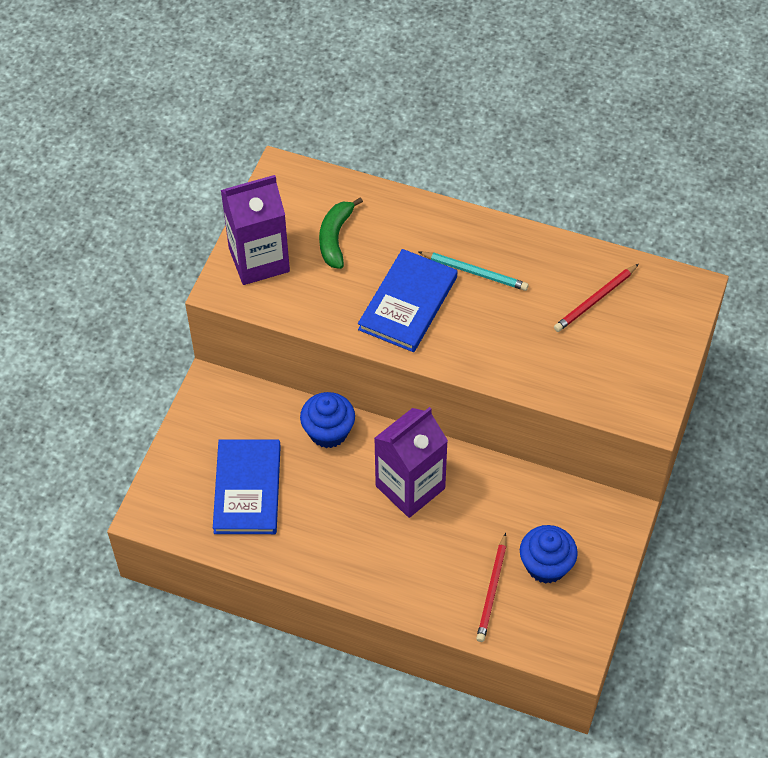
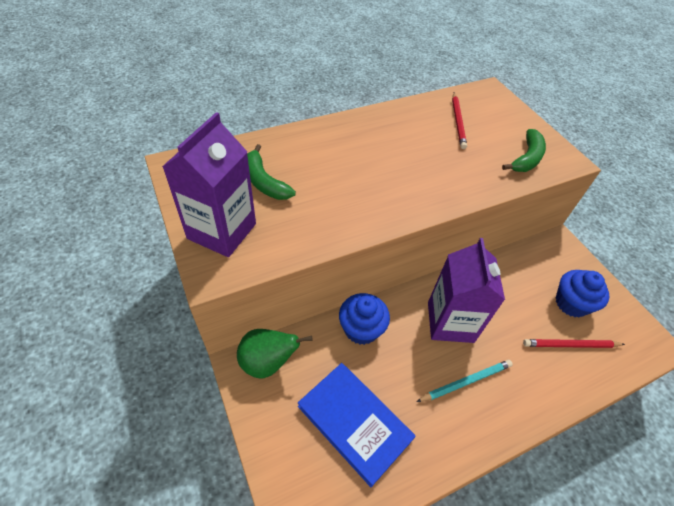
camera: 50 degrees left, 5 degrees down
blue book [358,249,457,352] -> none
turquoise pencil [419,251,529,291] -> turquoise pencil moved to [416,360,513,402]
red pencil [476,533,506,642] -> red pencil turned 120 degrees clockwise [523,339,625,348]
none -> green pear [237,329,313,378]
none -> green banana [502,129,546,172]

